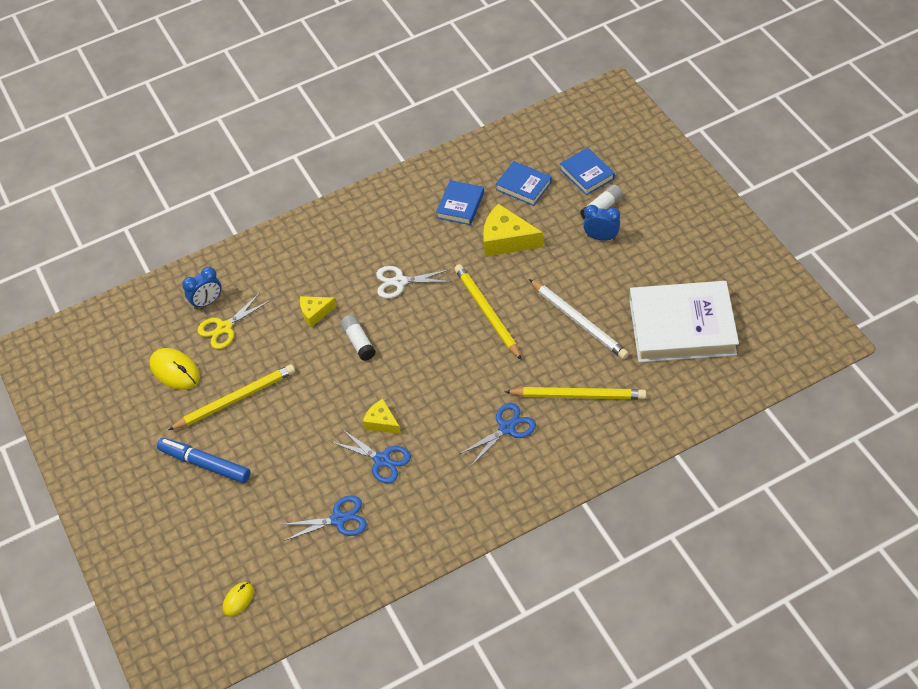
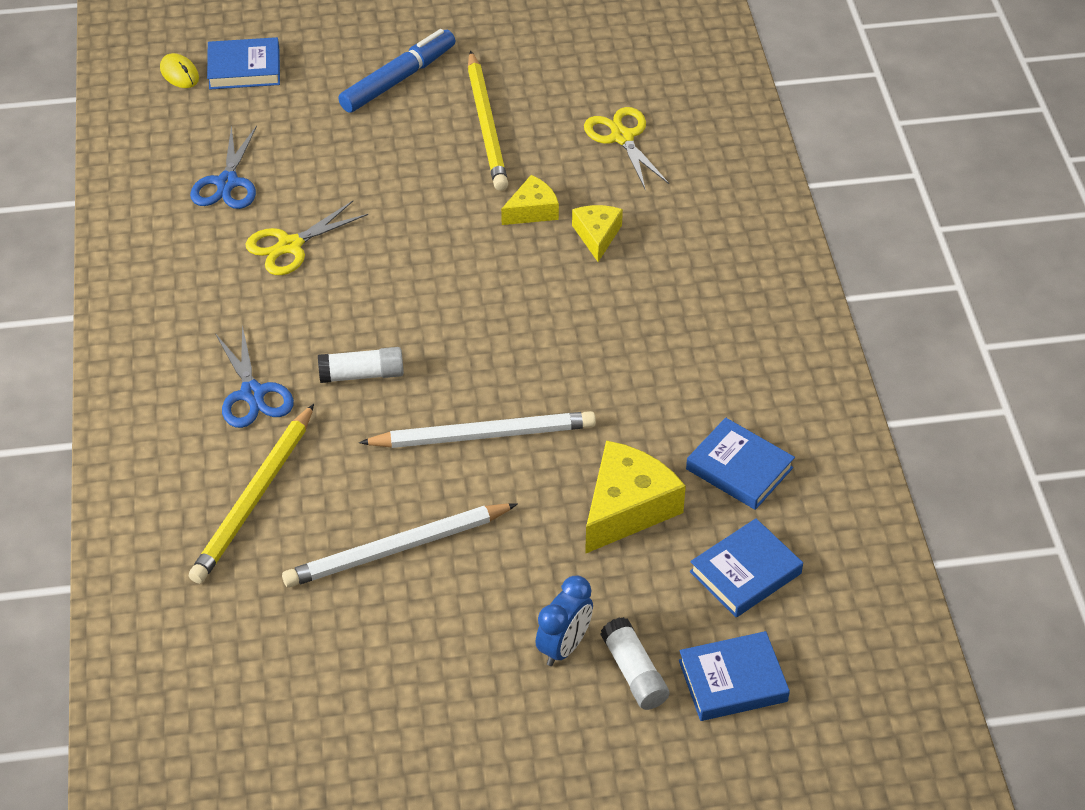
camera: 105 degrees right, 5 degrees down
yellow mouse [150,348,200,390] -> none
blue clock [182,267,222,310] -> none
blue scissors [331,429,411,484] -> yellow scissors [245,201,368,275]
white glue stick [341,315,376,361] -> white glue stick moved to [318,347,404,383]
yellow cheese [363,399,401,434] -> yellow cheese moved to [501,175,559,225]
white scissors [376,266,452,298] -> none
yellow pencil [454,264,522,360] -> white pencil [359,411,596,448]
white book [629,281,739,363] -> none
none -> blue book [207,37,280,89]

